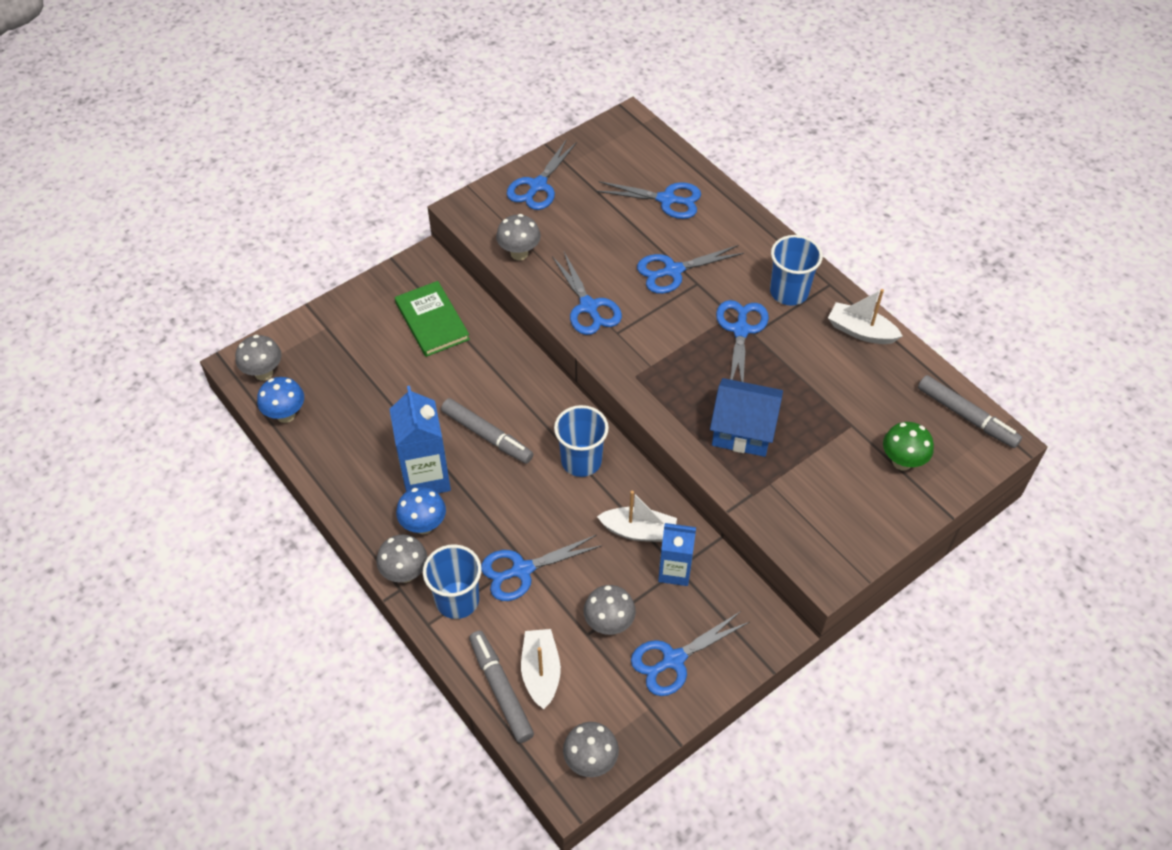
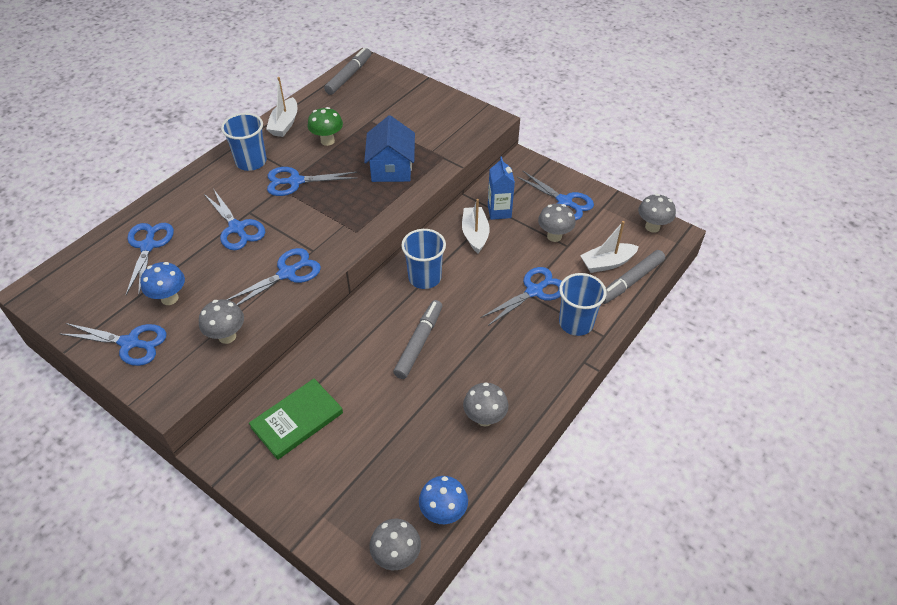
camera: 105 degrees left, 5 degrees down
grey mushroom [377,534,427,583] -> grey mushroom moved to [463,382,508,427]
blue carton [389,386,451,493] -> none
blue mushroom [396,487,446,534] -> blue mushroom moved to [140,262,185,305]
blue scissors [481,535,602,601] -> blue scissors turned 90 degrees counterclockwise [480,267,562,326]
green mushroom [883,422,934,471] -> green mushroom moved to [307,107,343,146]

